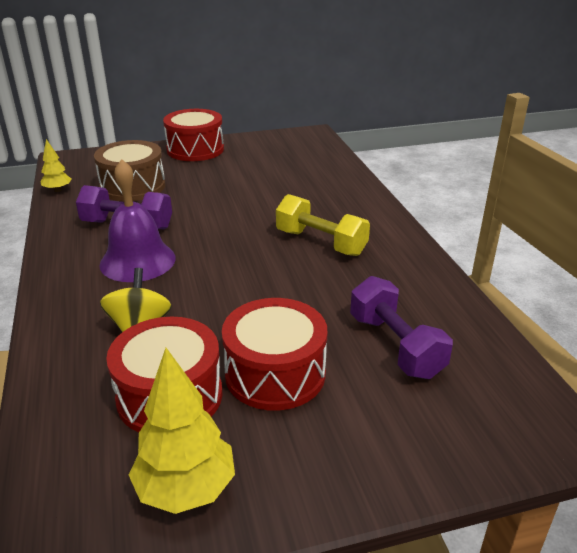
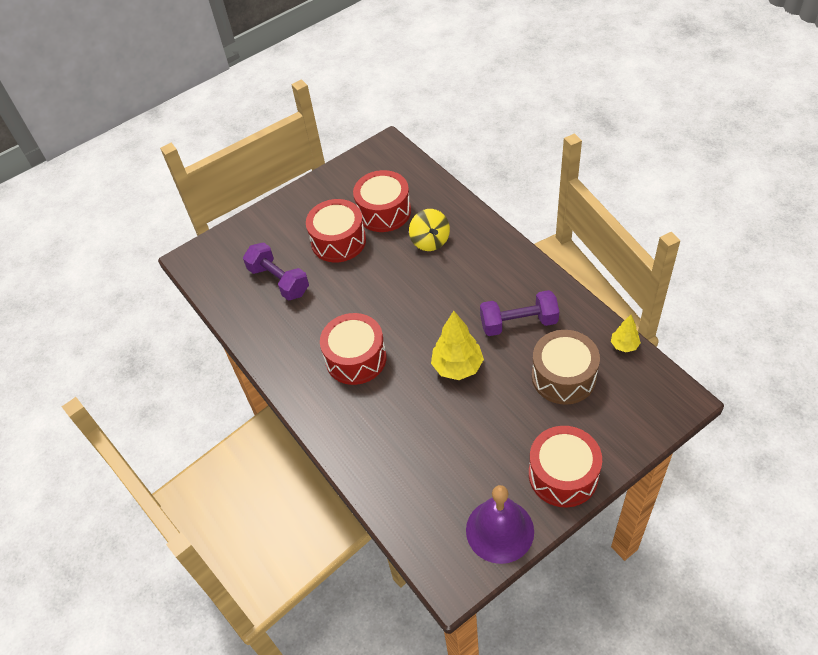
camera: 165 degrees right, 20 degrees up
purple bell [99,159,176,282] -> purple bell moved to [466,485,534,564]
yellow tree [129,348,235,514] -> yellow tree moved to [431,311,484,380]
yellow dumbbell [276,194,370,256] -> red drum [320,313,387,385]

